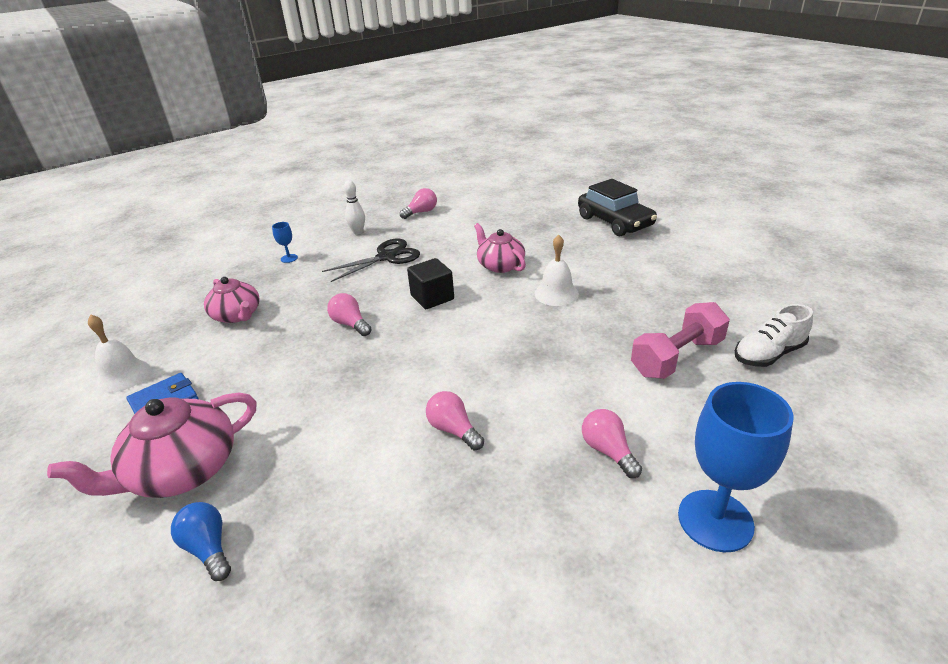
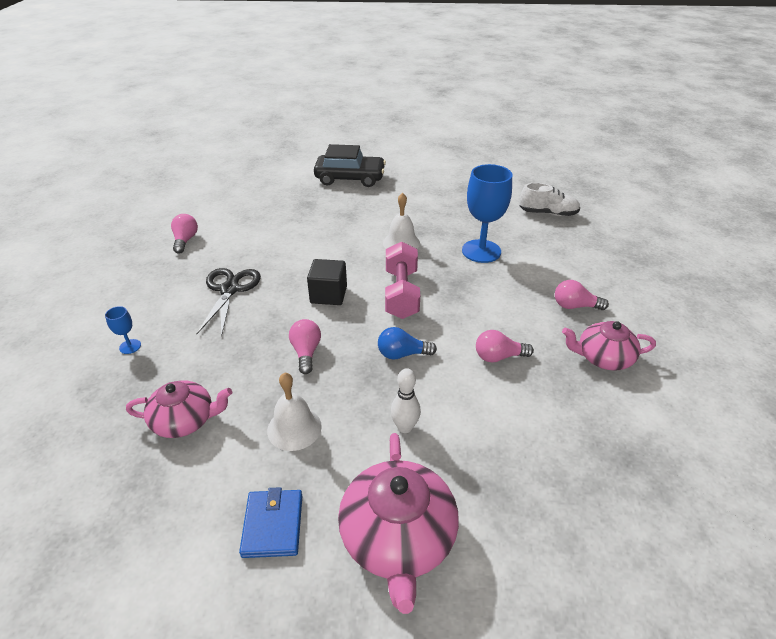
camera: 55 degrees left, 5 degrees up
white bell [88,315,150,393] -> white bell moved to [267,372,322,451]
blue light bulb [171,502,231,581] -> blue light bulb moved to [378,327,437,360]
pink light bulb [327,293,371,336] -> pink light bulb turned 90 degrees clockwise [289,319,321,374]
white bowling pin [344,180,365,234] -> white bowling pin moved to [391,368,421,433]
pink teapot [474,223,526,273] -> pink teapot moved to [562,321,656,371]
pink dumbbell [631,302,730,379] -> pink dumbbell moved to [385,242,420,319]
blue goblet [678,382,794,552] -> blue goblet moved to [462,164,512,263]
white shoe [735,304,813,367] -> white shoe turned 90 degrees counterclockwise [519,183,580,216]

